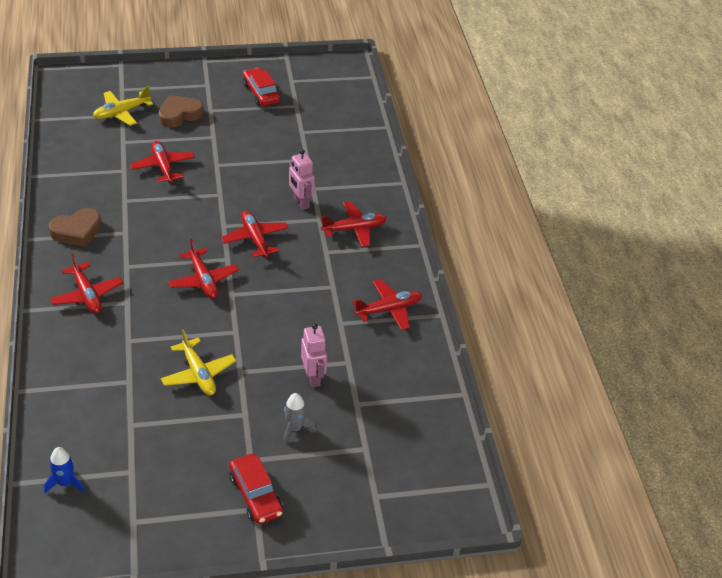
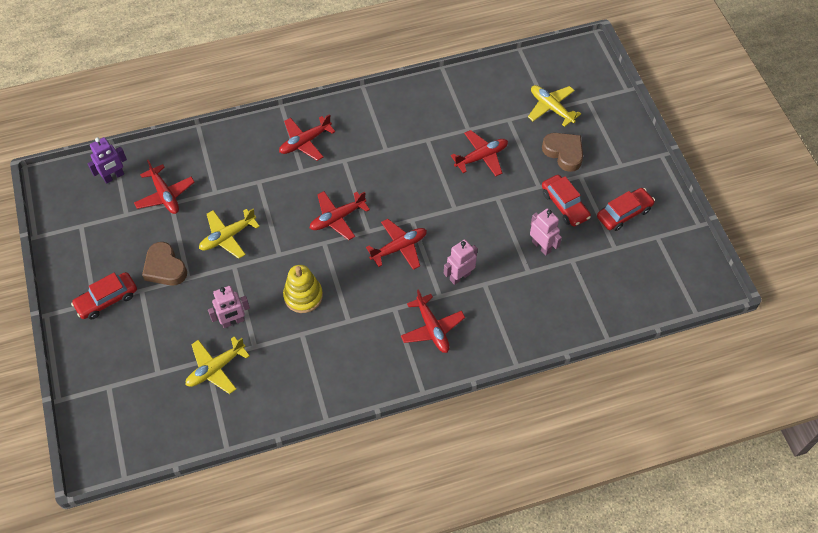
camera: 85 degrees right, 15 degrees up
blue rocket [44,447,84,493] -> purple robot [88,137,127,184]
brown heart [49,208,102,247] -> brown heart moved to [142,242,187,286]
grey rocket [283,393,316,443] -> none
red plane [352,279,422,330] -> red plane moved to [134,160,195,214]
none -> yellow plane [186,336,250,394]
none -> yellow stacking toy [283,265,323,313]
none -> pink robot [530,208,562,255]
none -> red car [542,175,591,227]

